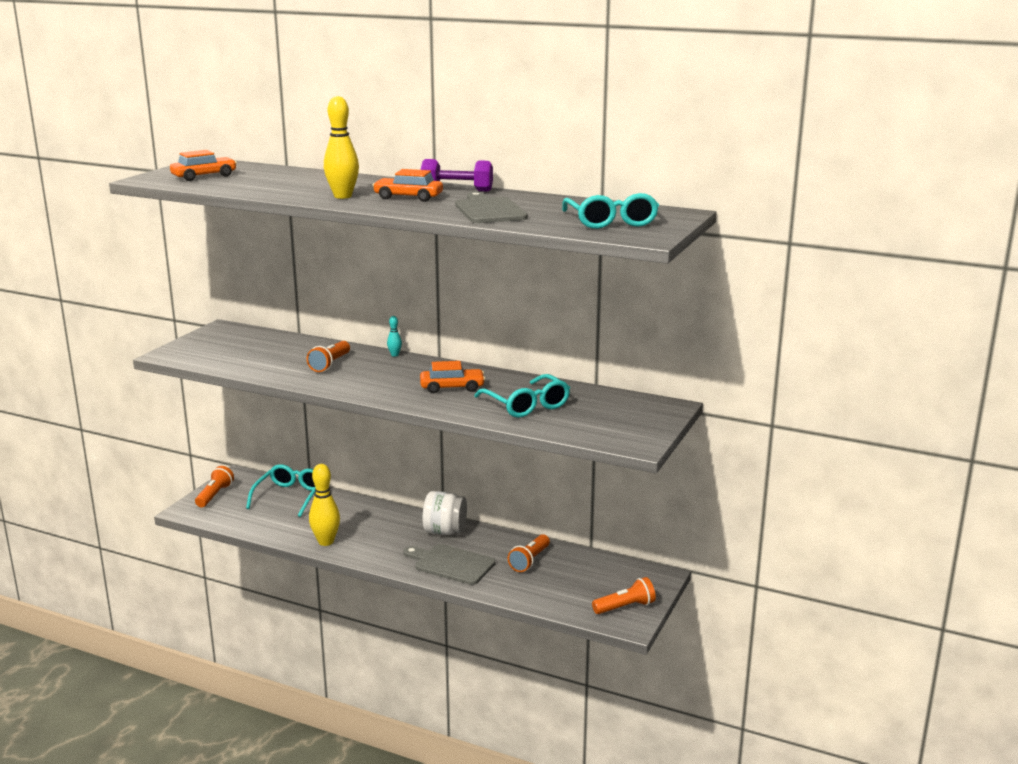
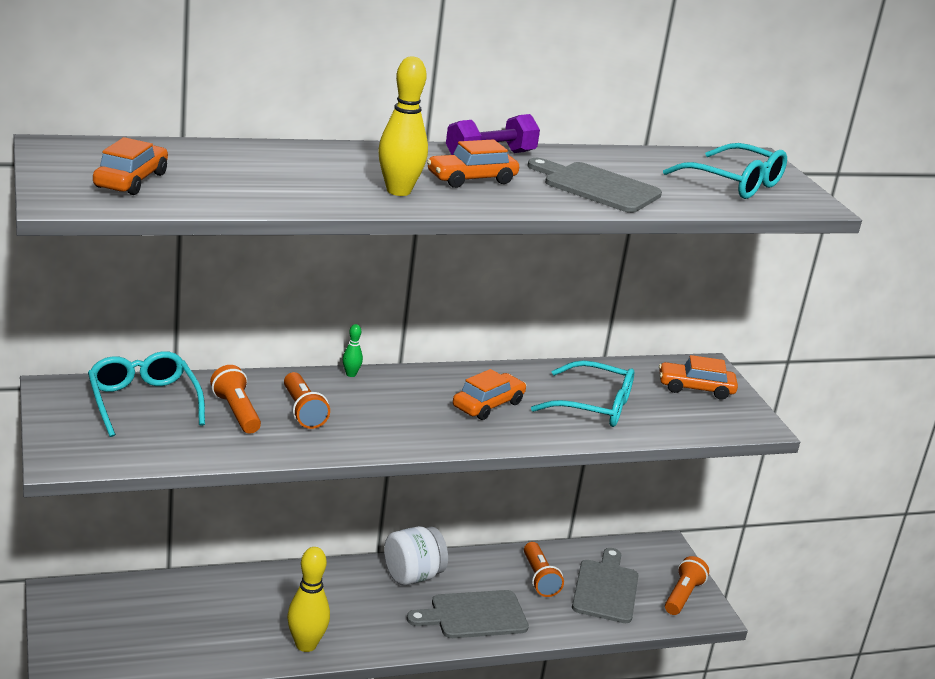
camera: 45 degrees left, 5 degrees up
orange flashlight [195,466,234,507] -> orange flashlight moved to [210,365,261,434]
turquoise glasses [246,464,316,517] -> turquoise glasses moved to [88,351,205,437]
turquoise bowling pin [387,316,402,357] -> green bowling pin [343,324,363,377]
none -> grey cutting board [572,548,639,623]
none -> orange car [659,355,738,400]

